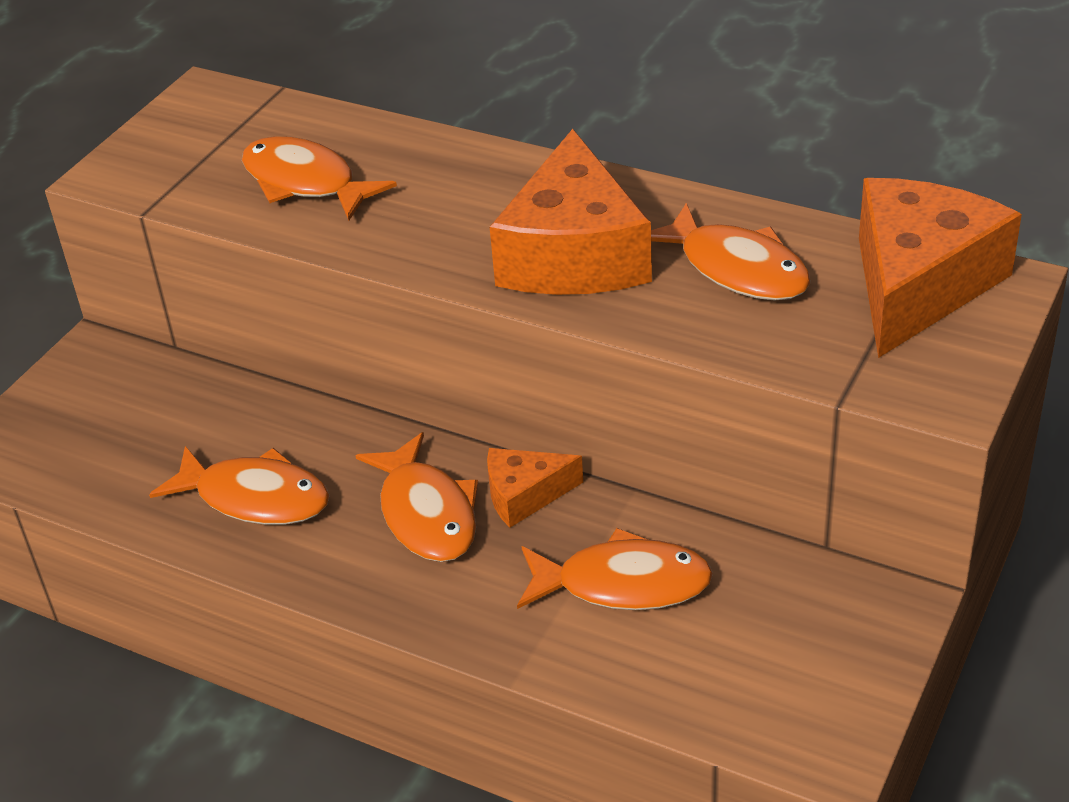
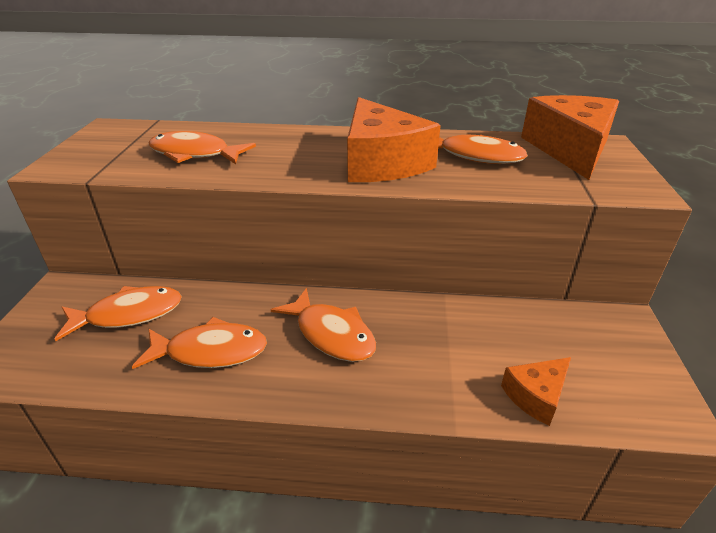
camera: 25 degrees left, 5 degrees down
orange cheese [487,448,583,528] -> orange cheese moved to [501,357,571,426]
orange fish [517,528,713,610] -> orange fish moved to [55,286,182,341]

